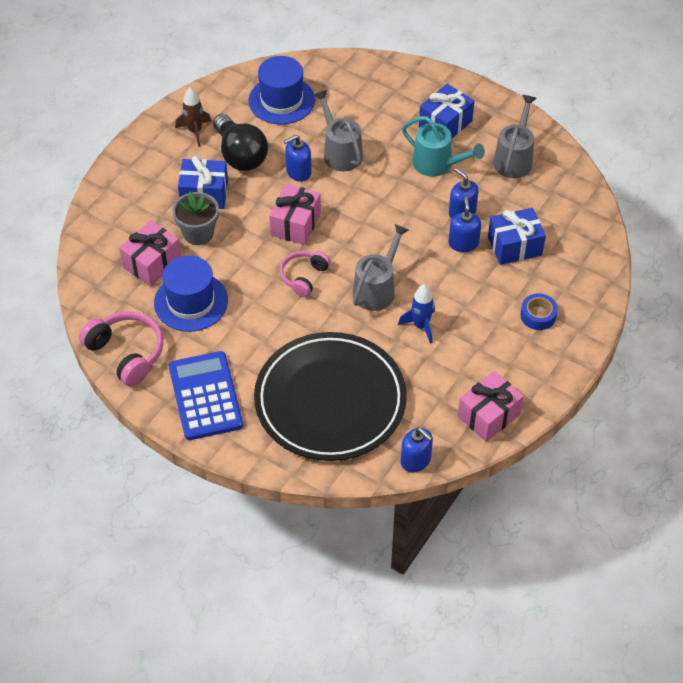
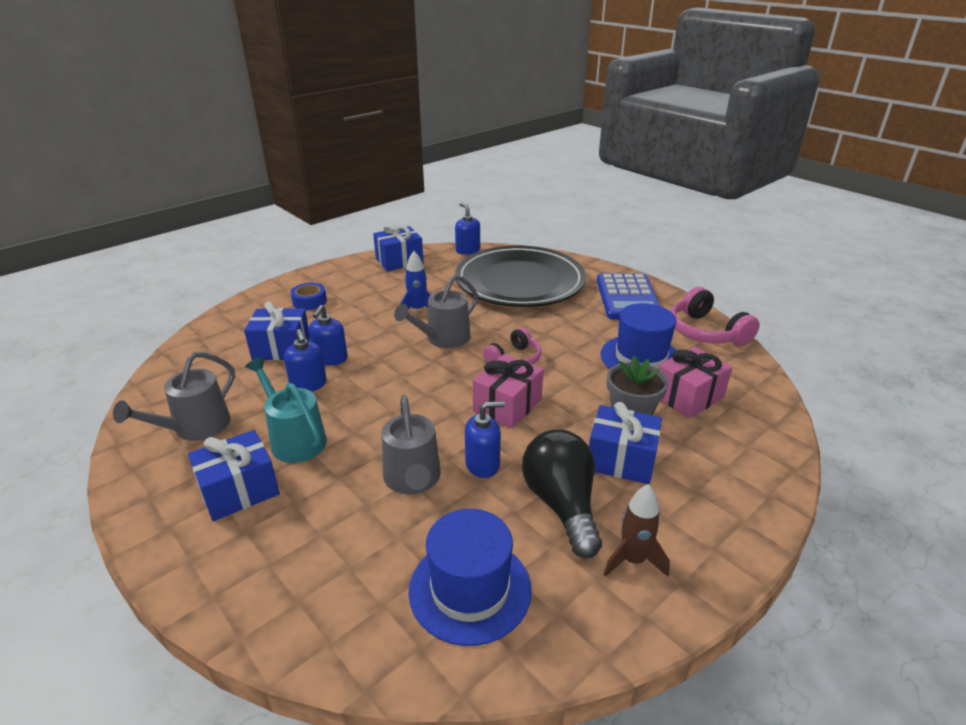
camera: 165 degrees left, 20 degrees down
pink gift [457,371,524,442] -> blue gift [373,223,424,271]

